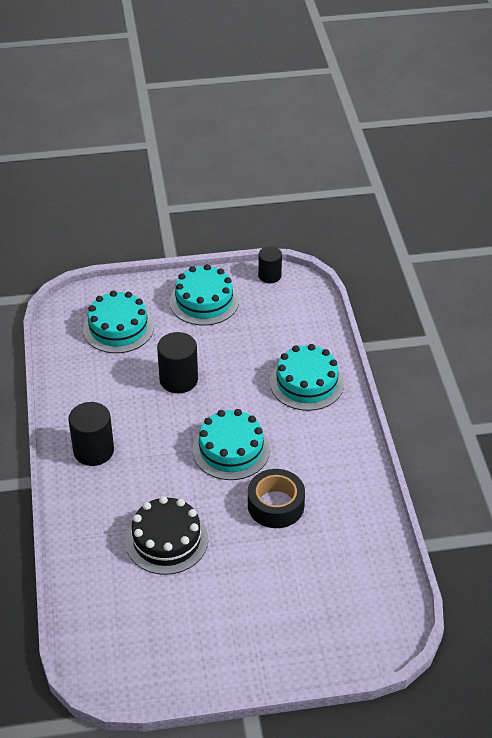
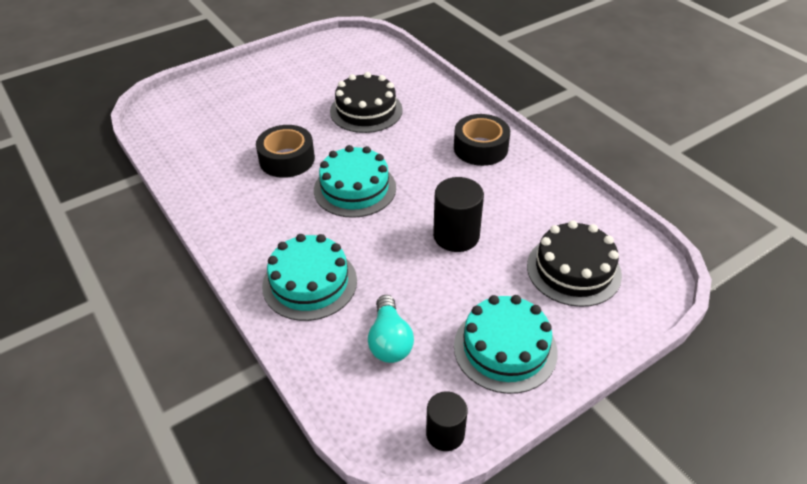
camera: 155 degrees right, 0 degrees up
black cylinder [68,402,114,466] -> black tape [454,114,510,166]
turquoise cake [83,291,154,353] -> black cake [527,220,622,307]
none -> turquoise light bulb [368,295,414,363]

